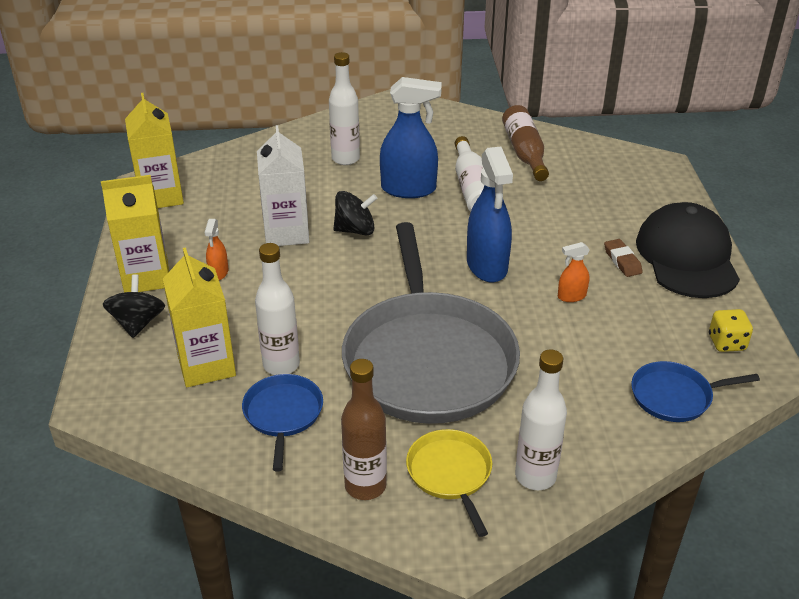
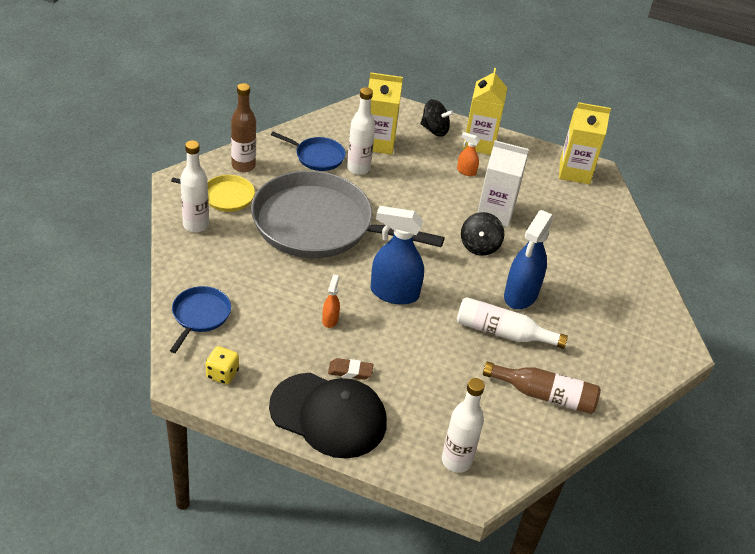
camera: 110 degrees right, 5 degrees up
white bottle [329,52,360,165] -> white bottle moved to [442,378,485,473]

